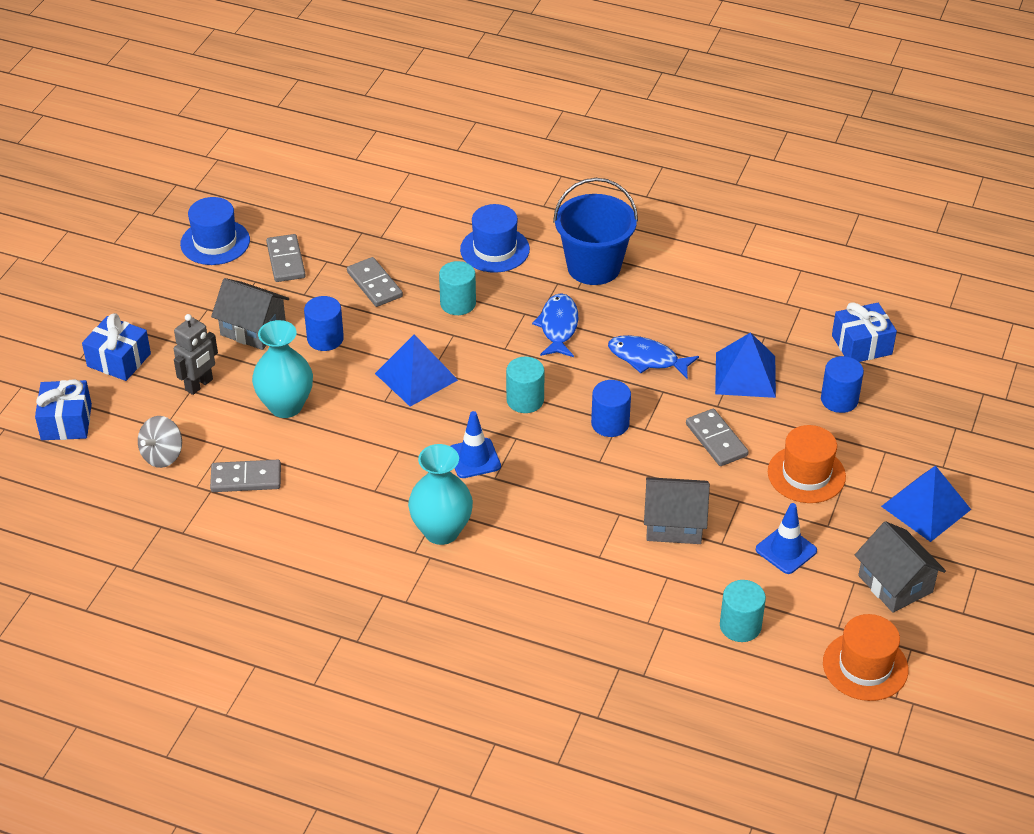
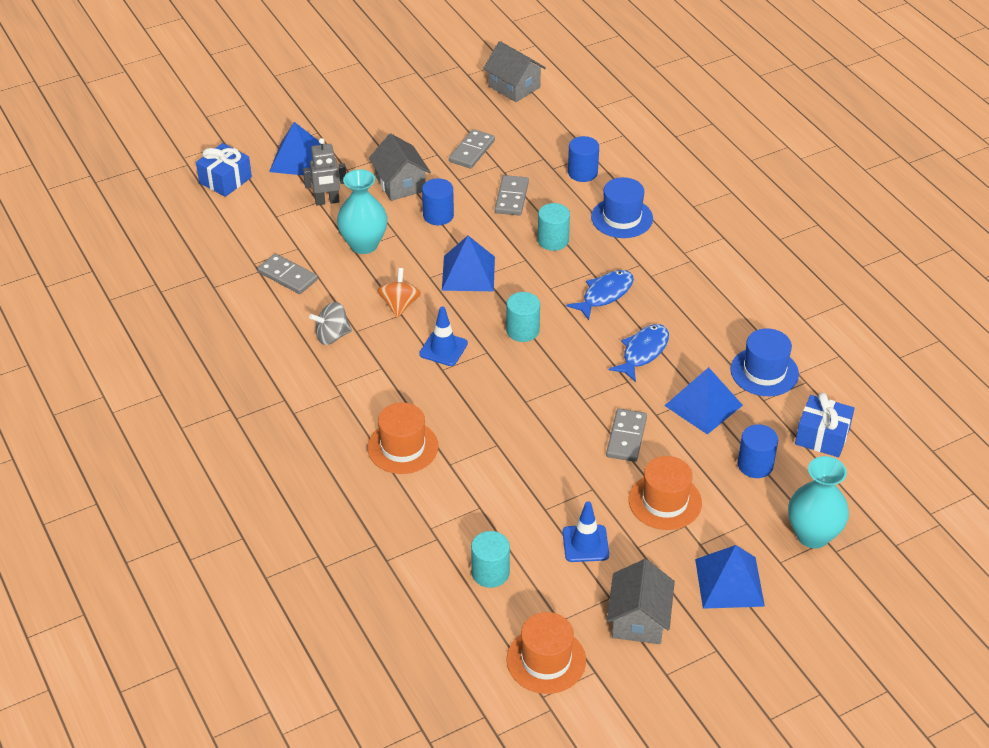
camera: 40 degrees right, 0 degrees up
blue gift [82,313,151,381] -> blue pyramid [269,122,321,175]
grey spinning top [138,416,182,468] -> grey spinning top moved to [309,302,352,345]
blue hat [180,197,250,265] -> blue hat moved to [730,328,799,396]
turquoise vase [408,444,473,545] -> turquoise vase moved to [788,456,849,548]
blue bucket [553,178,638,285] -> none
blue cylinder [591,380,631,437] -> blue cylinder moved to [568,136,599,182]
blue fish [608,335,699,379] -> blue fish turned 60 degrees clockwise [609,324,669,382]
grey house [644,477,710,544] -> grey house moved to [483,41,546,102]
none -> orange hat [367,402,439,474]
none -> orange spinning top [377,268,421,318]

